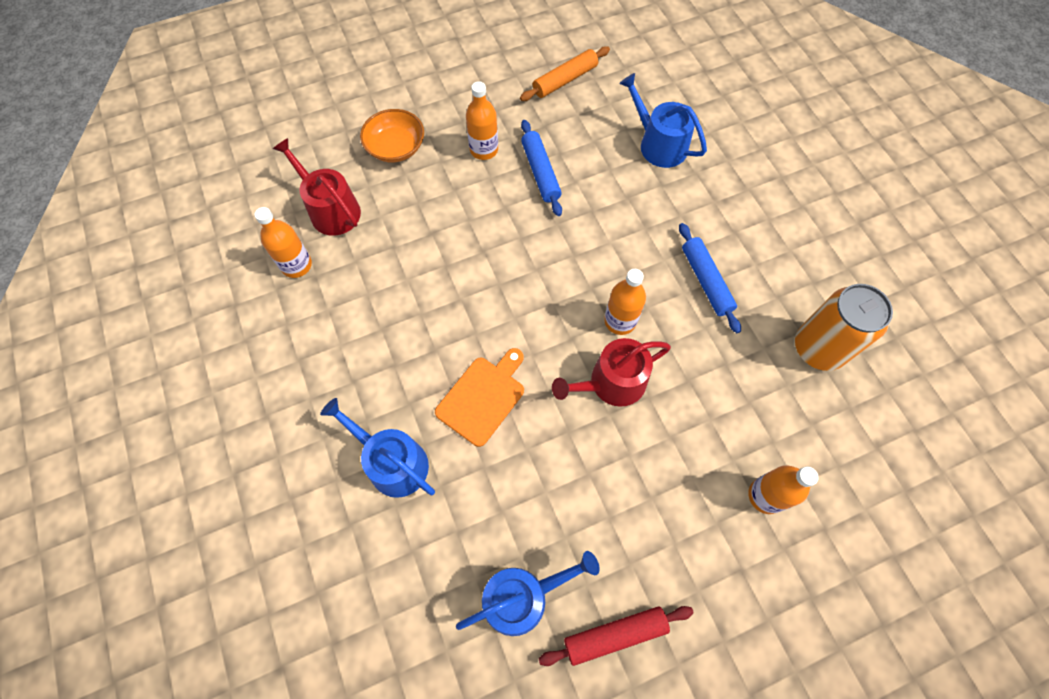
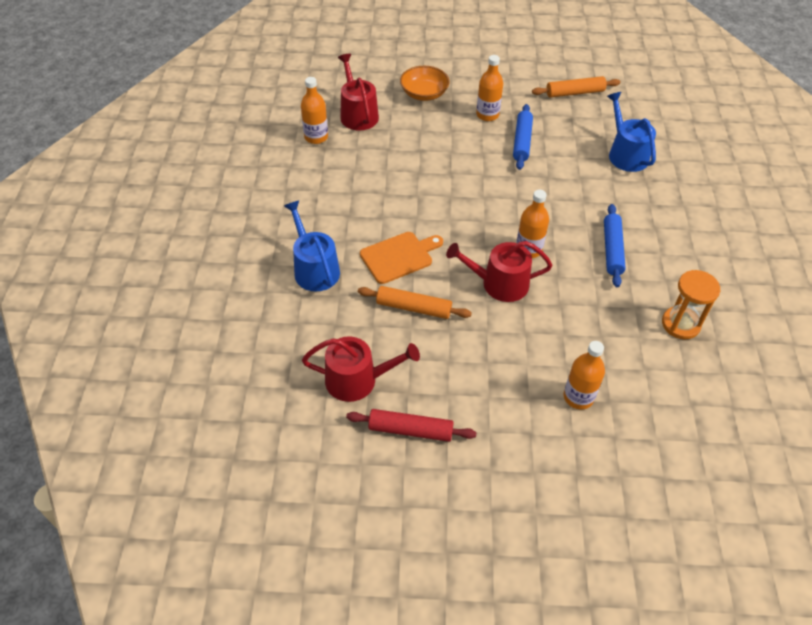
camera: 25 degrees right, 15 degrees down
blue watering can [456,551,600,636] -> red watering can [302,336,420,402]
orange can [795,284,893,371] -> orange hourglass [662,270,720,339]
none -> orange rolling pin [358,286,472,319]

